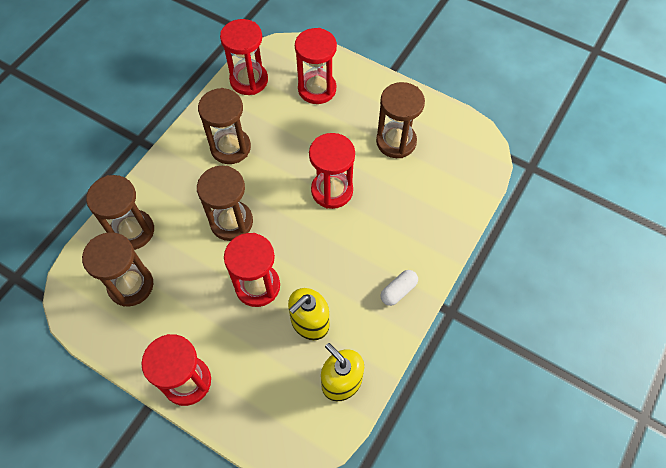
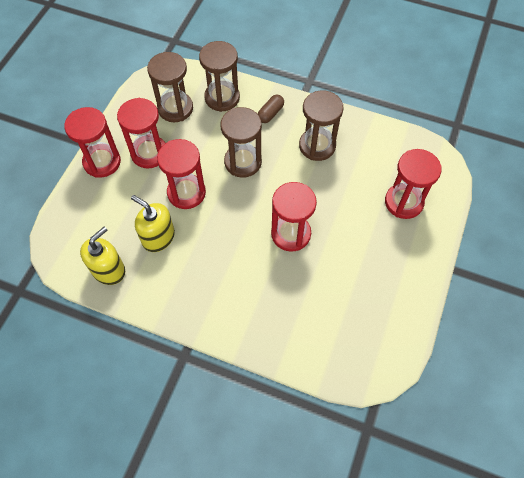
camera: 80 degrees right, 0 degrees up
red hourglass [220,19,268,95] -> red hourglass moved to [117,98,165,168]
brown hourglass [376,82,425,158] -> none
white capsule [381,270,418,306] -> none
none -> brown capsule [258,94,284,123]

